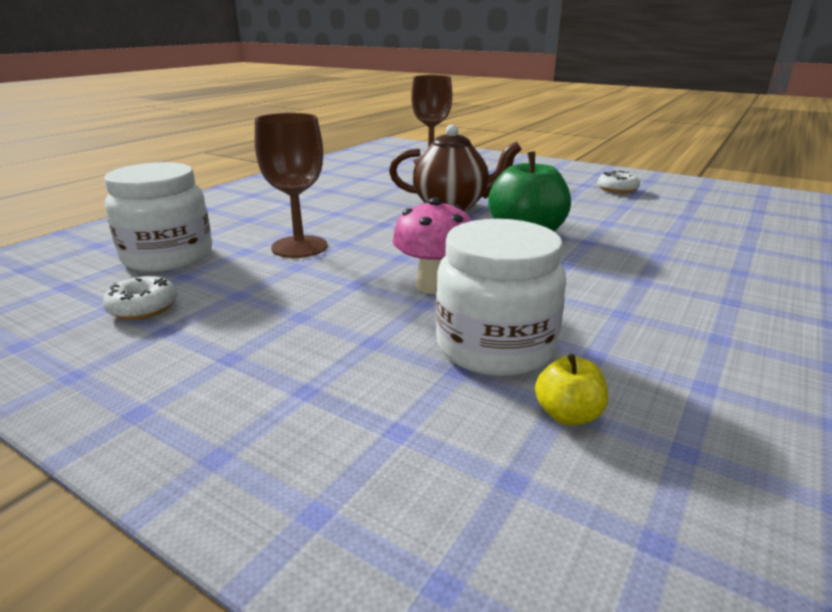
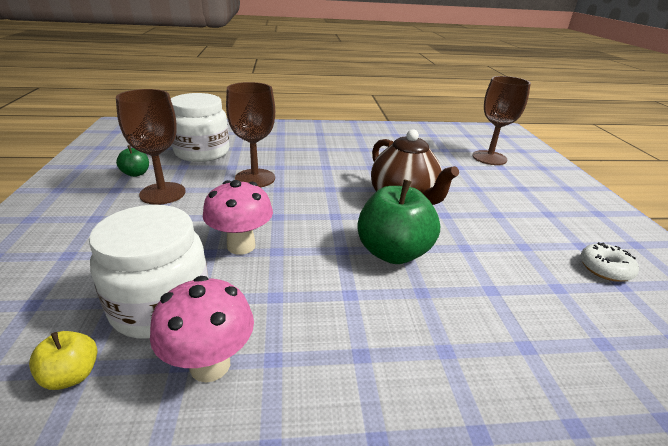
camera: 50 degrees right, 5 degrees up
white donut [103,276,177,320] -> green apple [116,145,149,177]
none -> brown goblet [116,89,186,205]
none -> pink mushroom [150,276,254,382]

